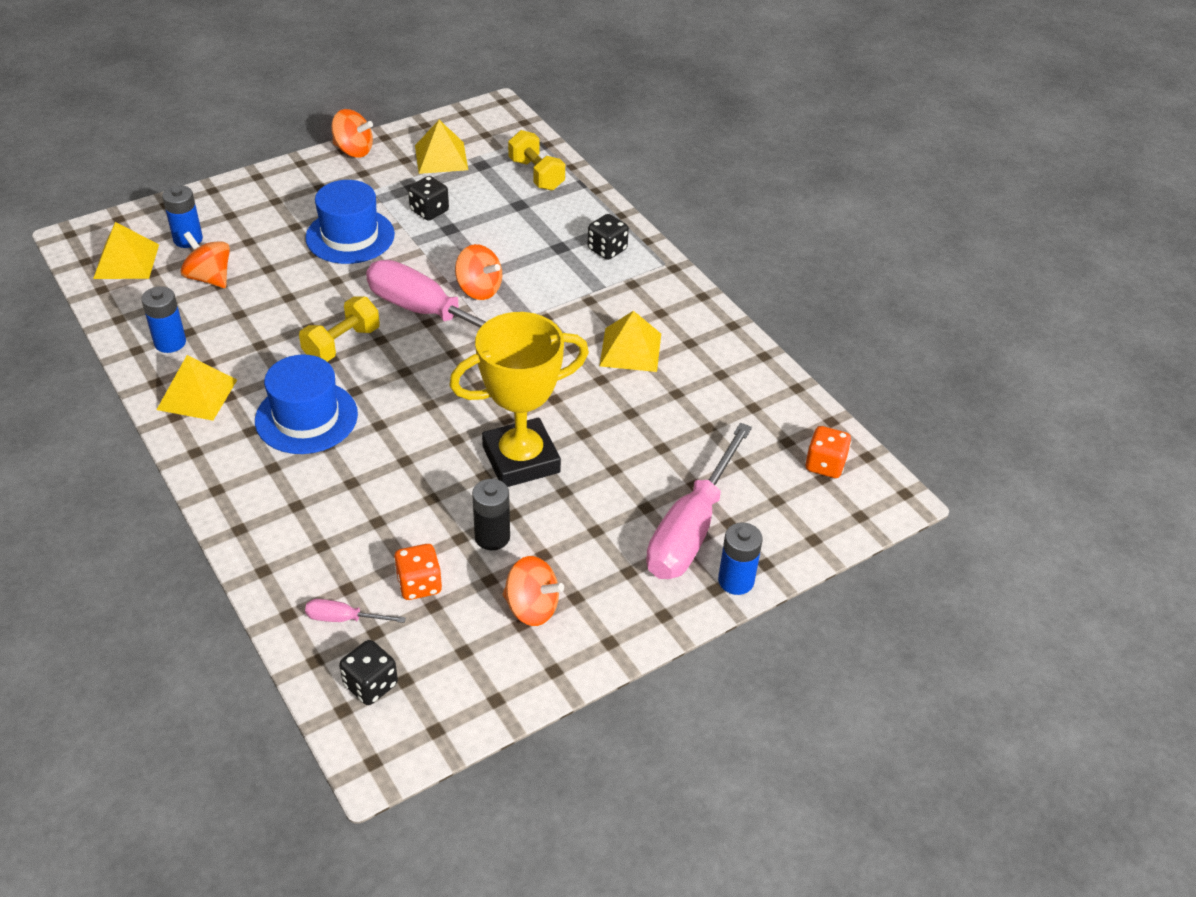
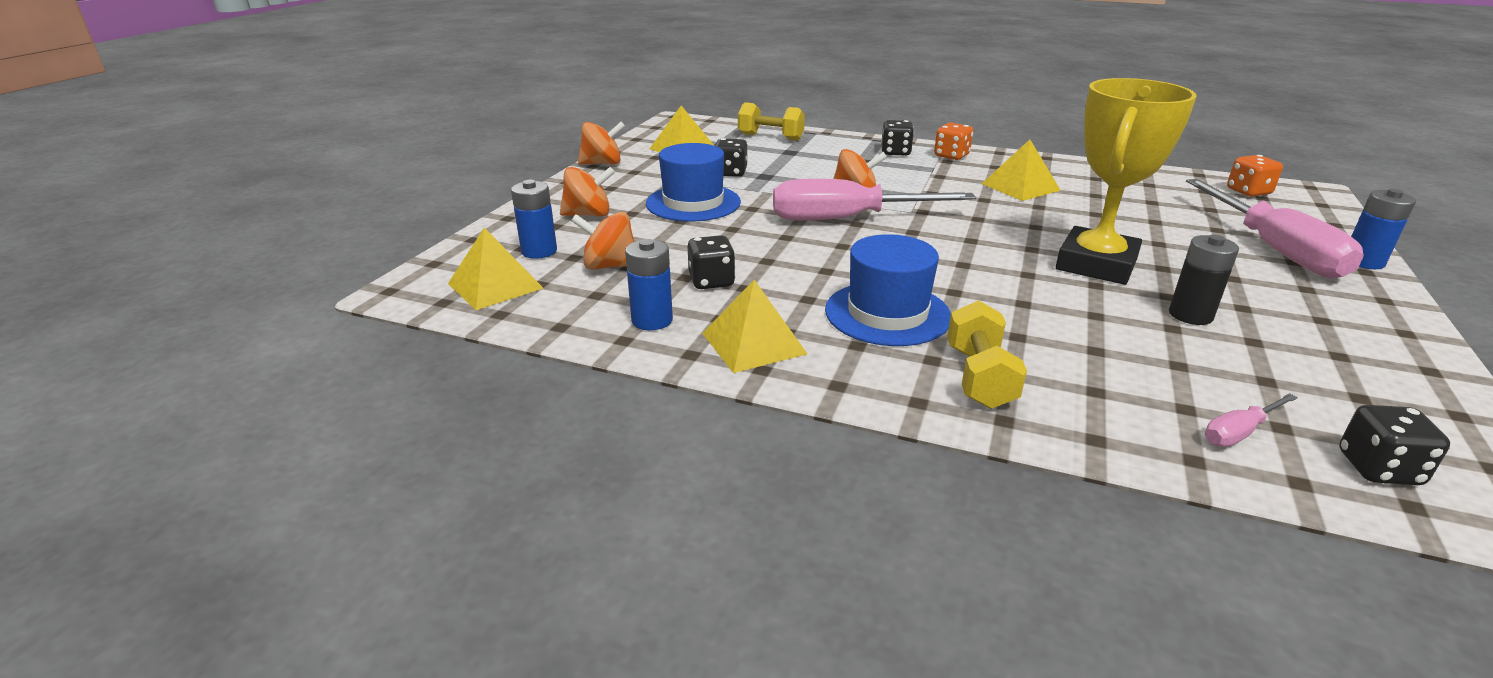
camera: 35 degrees left, 15 degrees down
yellow dumbbell [299,297,380,362] -> yellow dumbbell moved to [947,300,1027,409]
orange dice [394,544,442,600] -> orange dice moved to [934,123,973,160]
orange spinning top [502,556,564,626] -> orange spinning top moved to [560,167,615,216]
none -> black dice [688,235,736,289]

